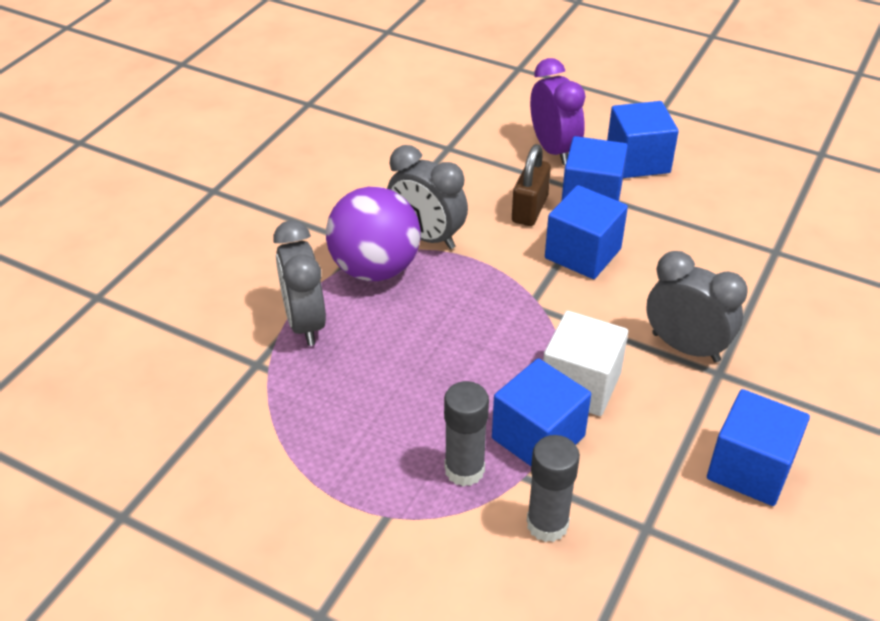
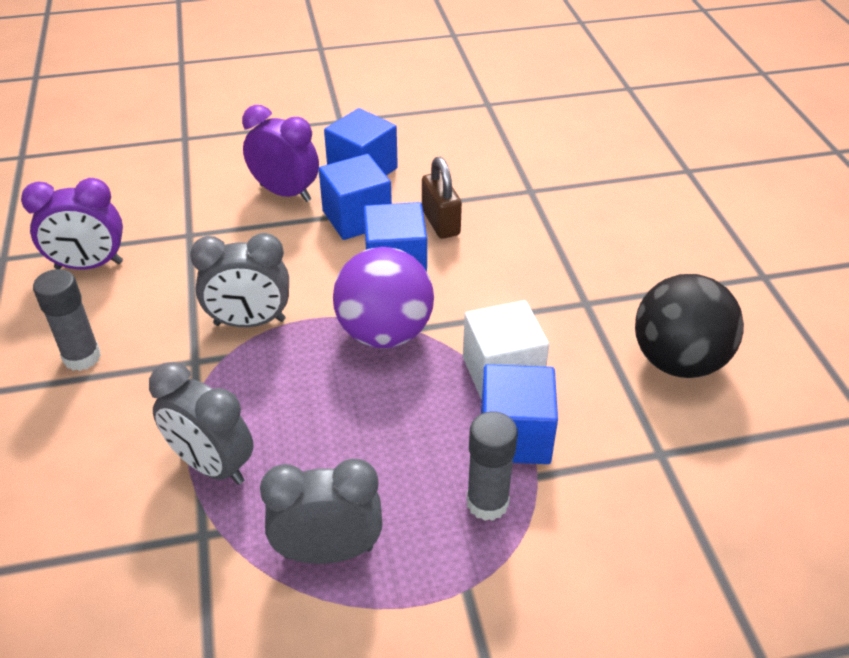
camera: 40 degrees left, 0 degrees up
purple ball [326,187,420,281] -> purple ball moved to [333,247,434,348]
brown padlock [512,144,551,226] -> brown padlock moved to [422,157,462,239]
grey glue stick [527,435,580,542] -> grey glue stick moved to [33,269,101,371]
grey clock [646,251,748,363] -> grey clock moved to [260,459,382,564]
blue cube [707,389,810,506] -> black ball [635,274,744,378]
none -> purple clock [21,178,123,269]

